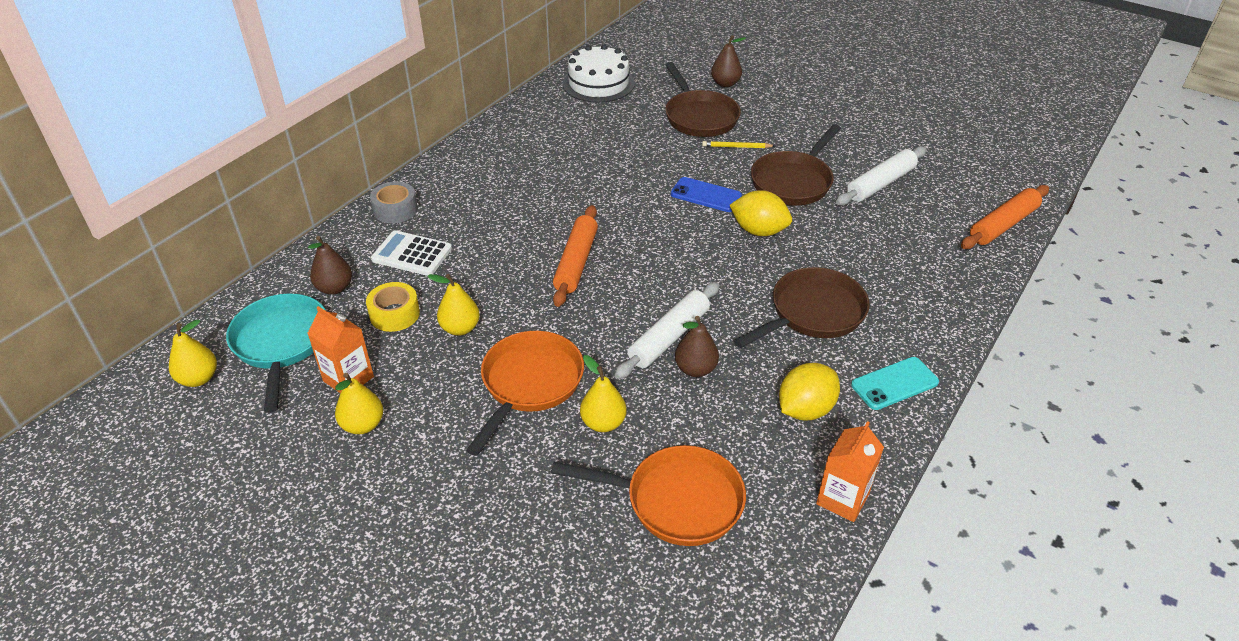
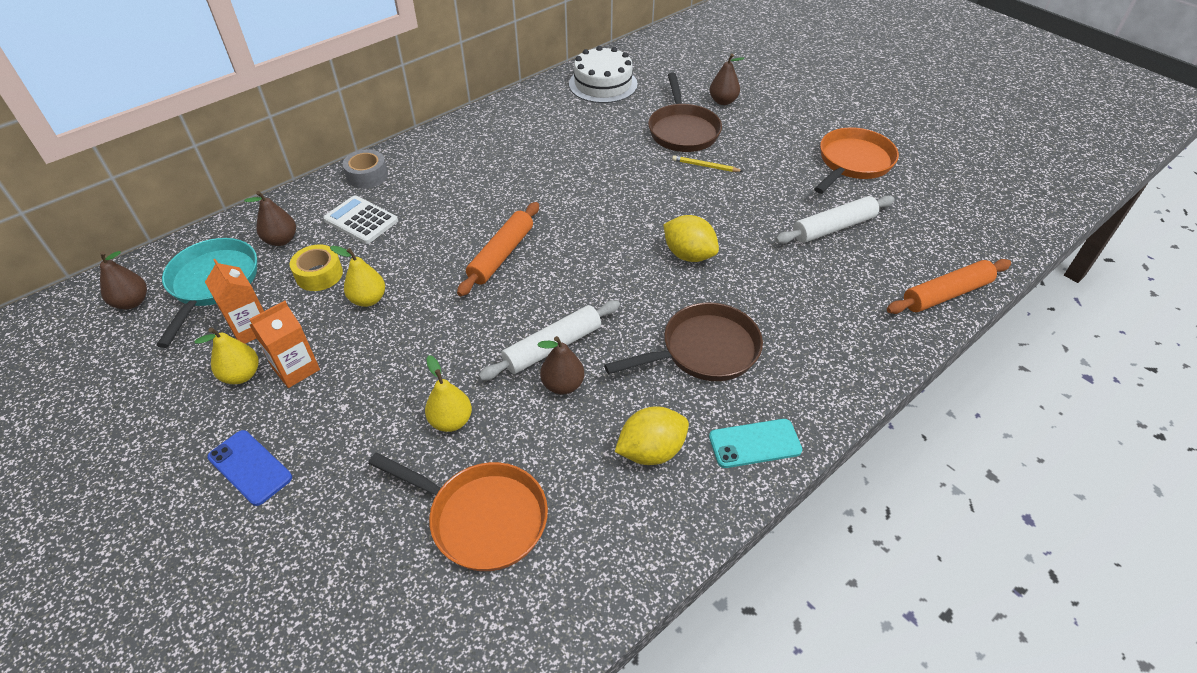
camera: 15 degrees right, 5 degrees up
yellow pear [169,319,217,387] -> brown pear [100,251,147,309]
orange pan [466,331,584,456] -> orange pan moved to [814,127,899,194]
blue phone [671,177,742,212] -> blue phone moved to [207,430,292,506]
brown pan [751,124,841,205] -> none
orange carton [816,421,884,522] -> orange carton moved to [250,301,320,388]

